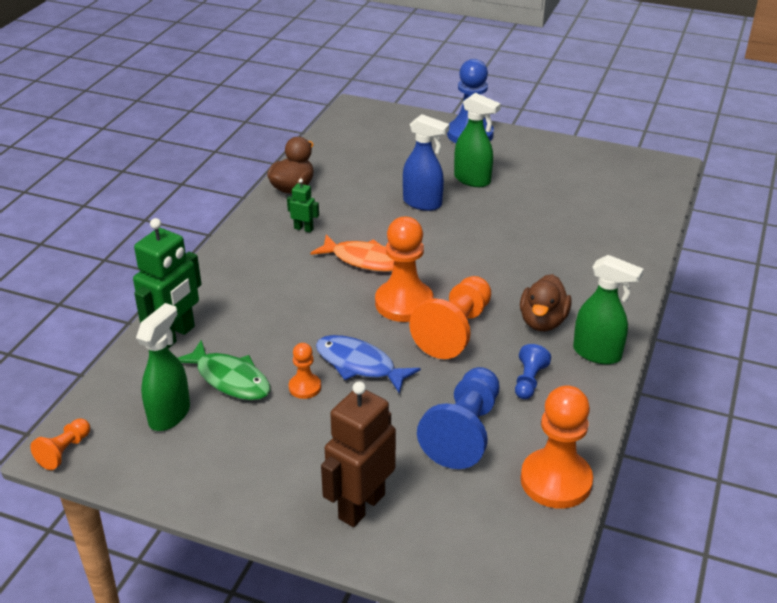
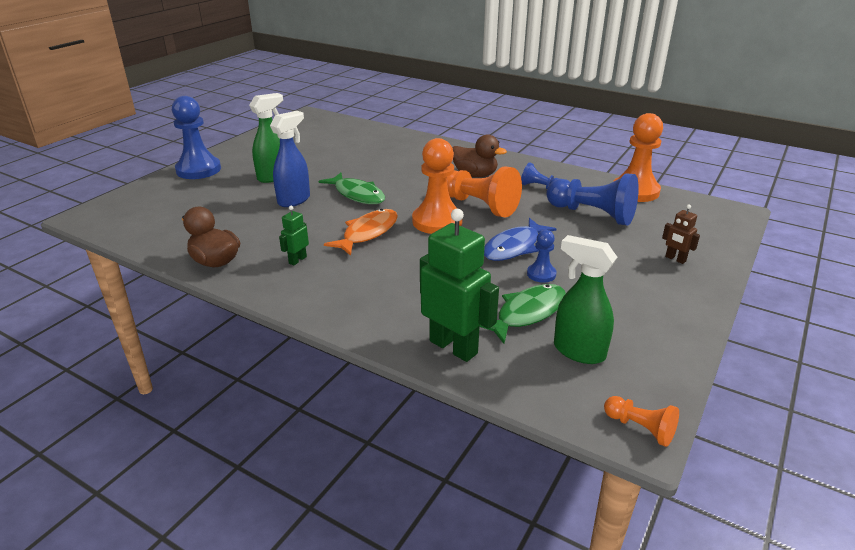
camera: 80 degrees left, 5 degrees down
orange pawn [289,343,321,399] -> blue pawn [527,230,557,283]
brown robot [321,381,396,527] -> brown robot [662,204,700,264], size x0.48
green spray bottle [573,255,644,365] -> none
none -> green fish [318,173,385,204]

